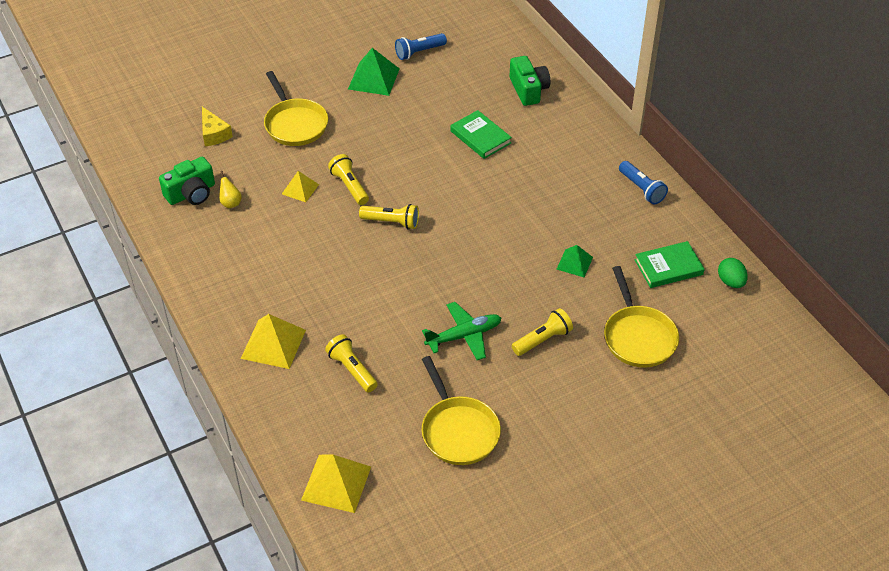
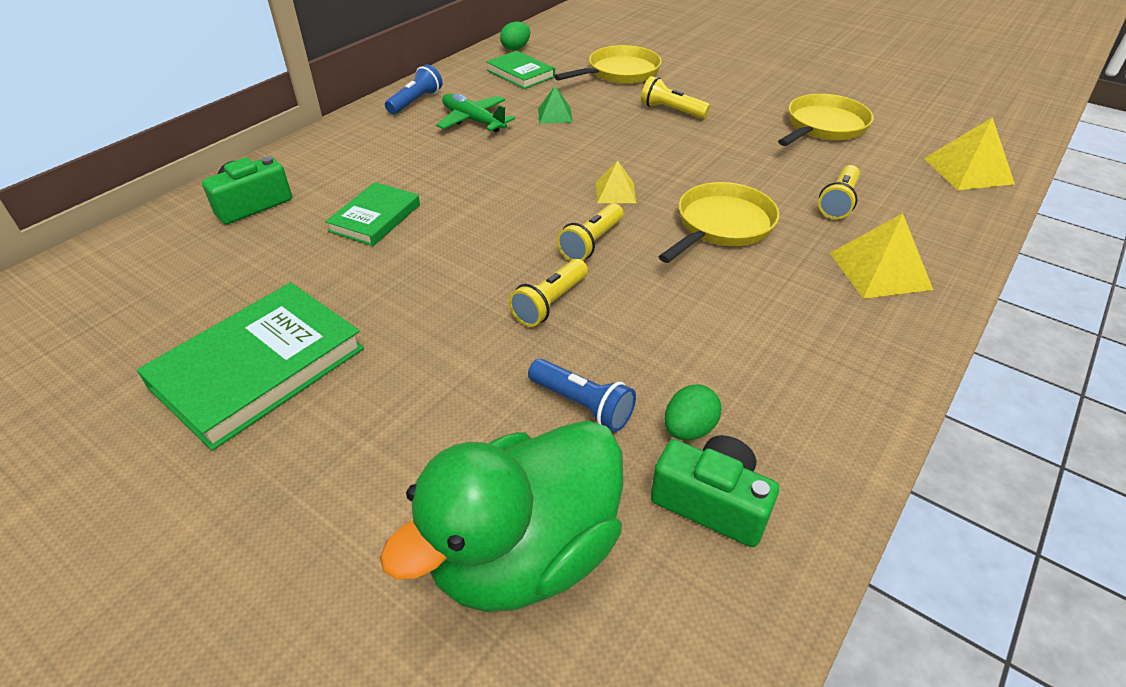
camera: 115 degrees left, 5 degrees down
yellow cheese [202,107,233,146] -> green duck [380,420,623,612]
yellow pear [219,171,241,208] -> green egg [664,385,721,440]
yellow pan [264,71,328,146] -> yellow pan moved to [658,182,779,263]
yellow pyramid [282,171,319,202] -> yellow pyramid moved to [596,161,636,203]
green pyramid [348,48,400,96] -> green book [137,282,364,451]
yellow flashlight [359,204,419,230] -> yellow flashlight turned 135 degrees counterclockwise [557,203,623,261]
blue flashlight [395,33,447,60] -> blue flashlight moved to [528,359,636,432]
green plane [422,302,502,360] -> green plane moved to [436,94,515,132]

